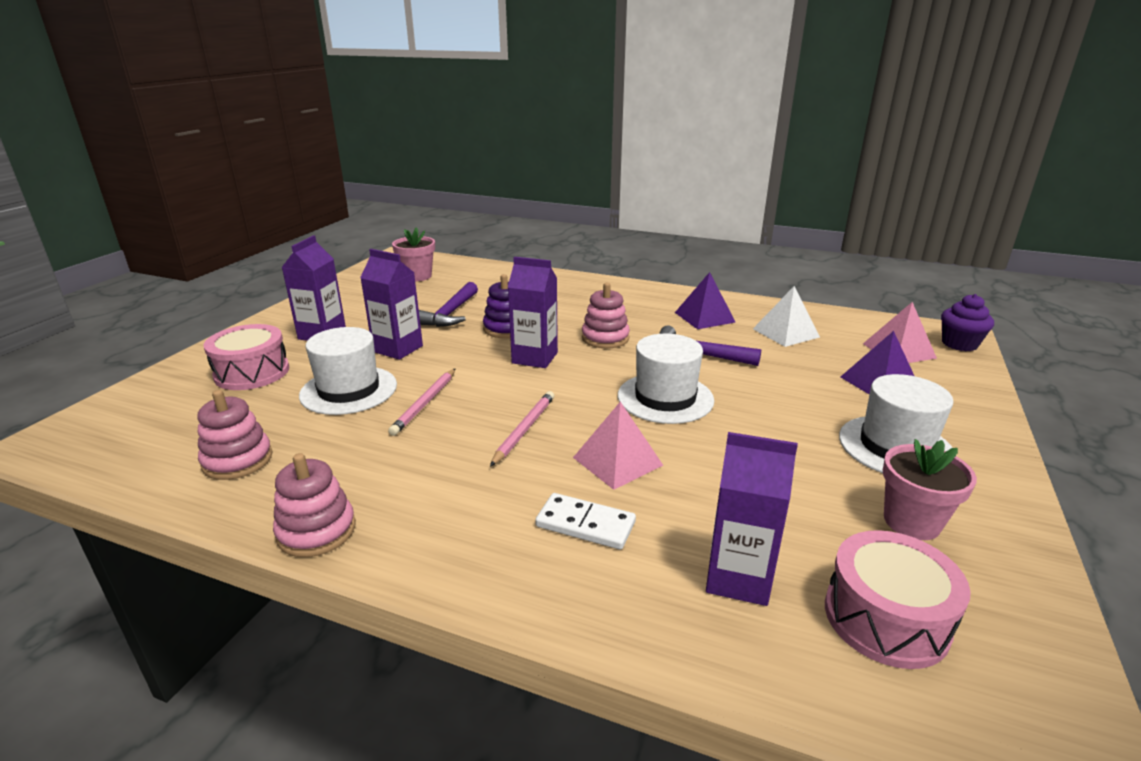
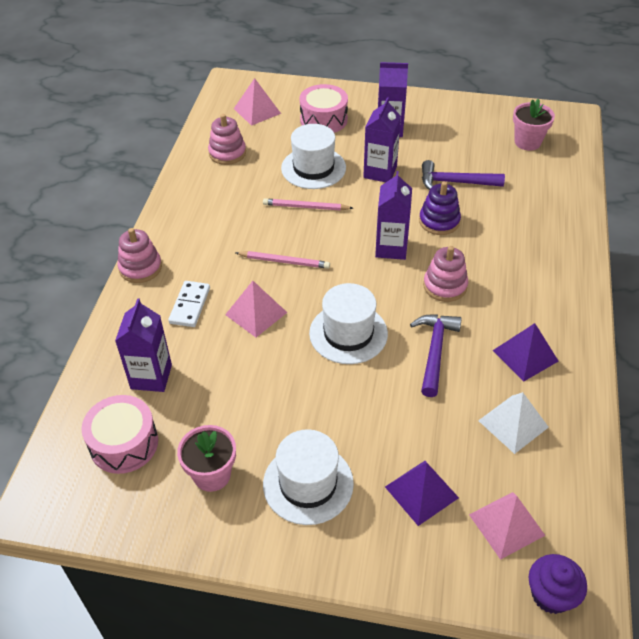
camera: 80 degrees right, 20 degrees up
pink stacking toy [273,453,356,557] -> pink stacking toy moved to [117,228,162,283]
none -> pink pyramid [234,78,281,126]

